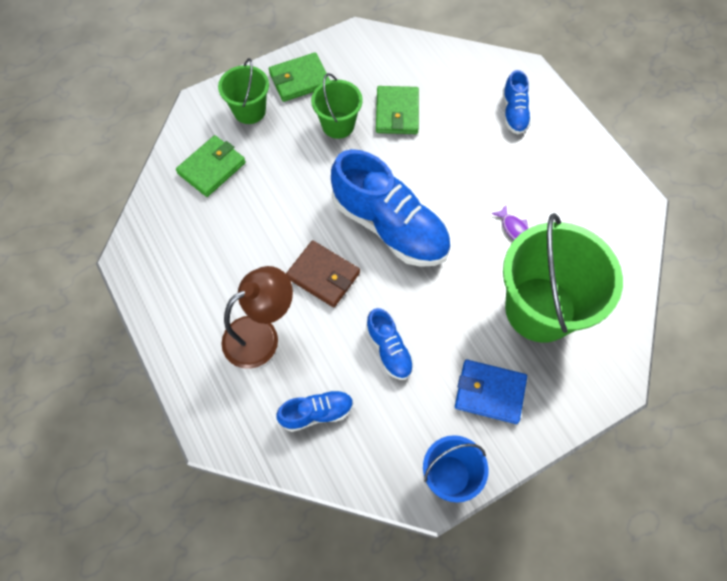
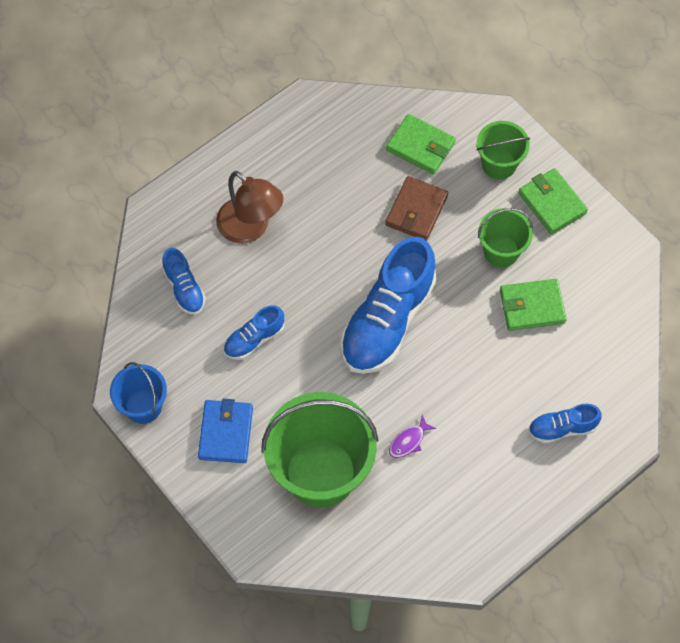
camera: 80 degrees right, 0 degrees up
brown wallet [286,241,360,307] -> brown wallet moved to [385,176,448,241]

